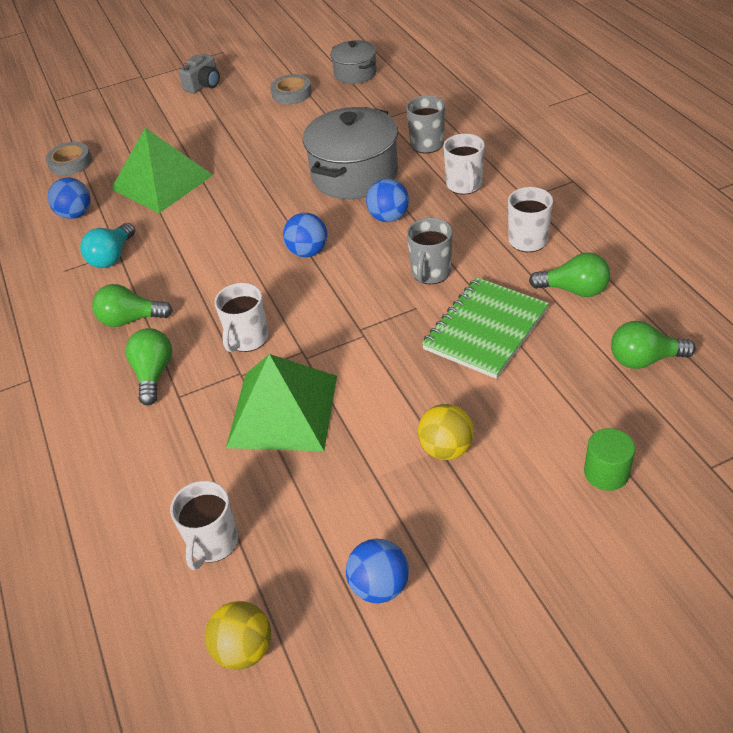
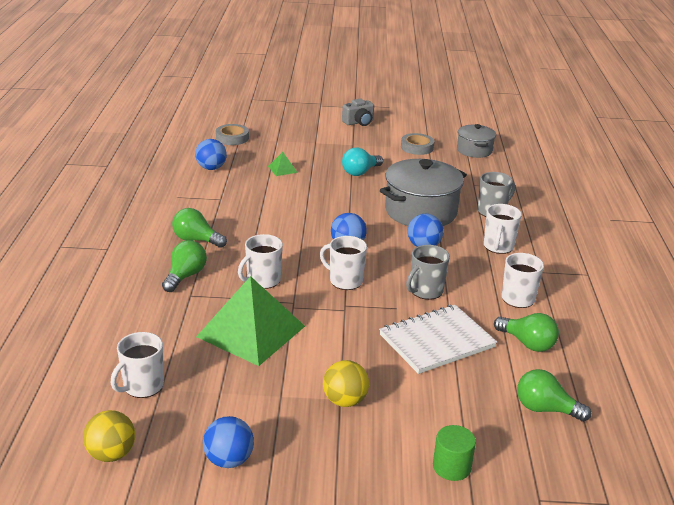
camera: 20 degrees right, 15 degrees down
turquoise light bulb [80,223,135,268] -> turquoise light bulb moved to [342,147,383,176]
green pyramid [111,128,213,213] -> green pyramid [268,152,298,176], size x0.40
green notebook [422,277,549,379] -> white notebook [379,305,497,374]
none -> white mug [320,236,367,290]

